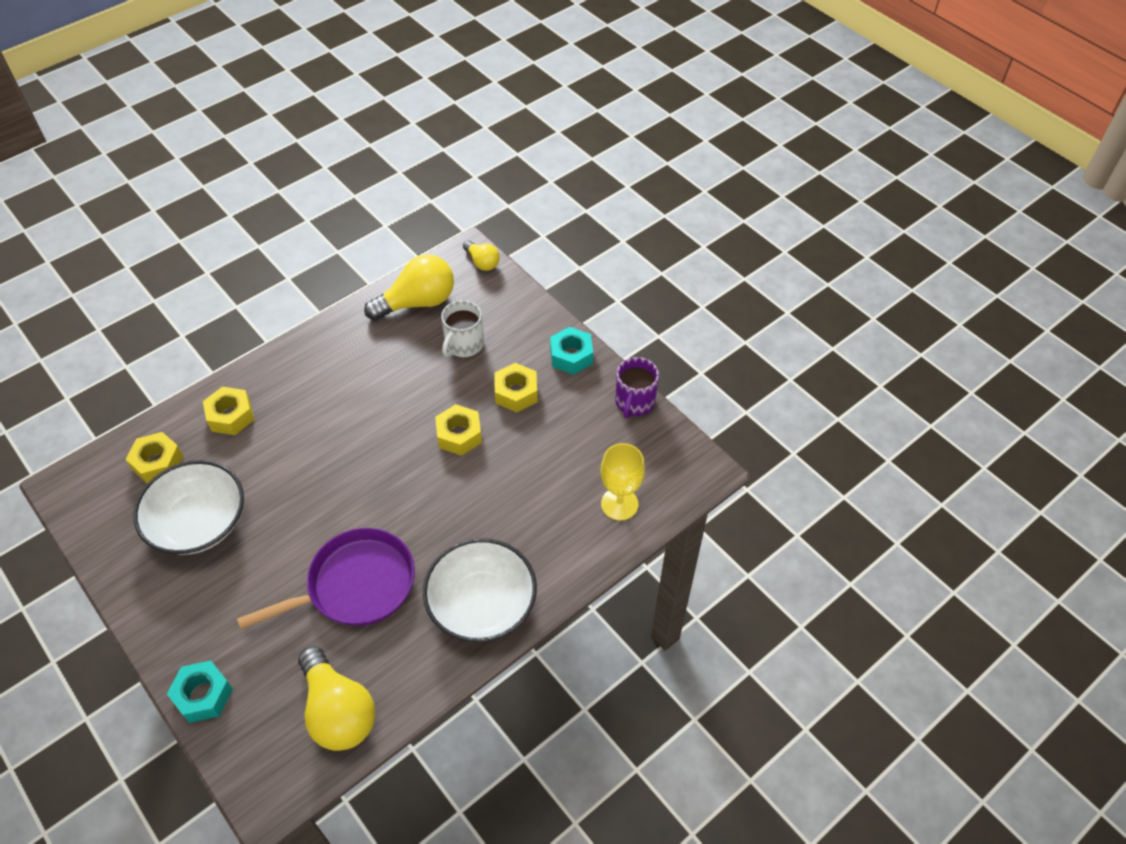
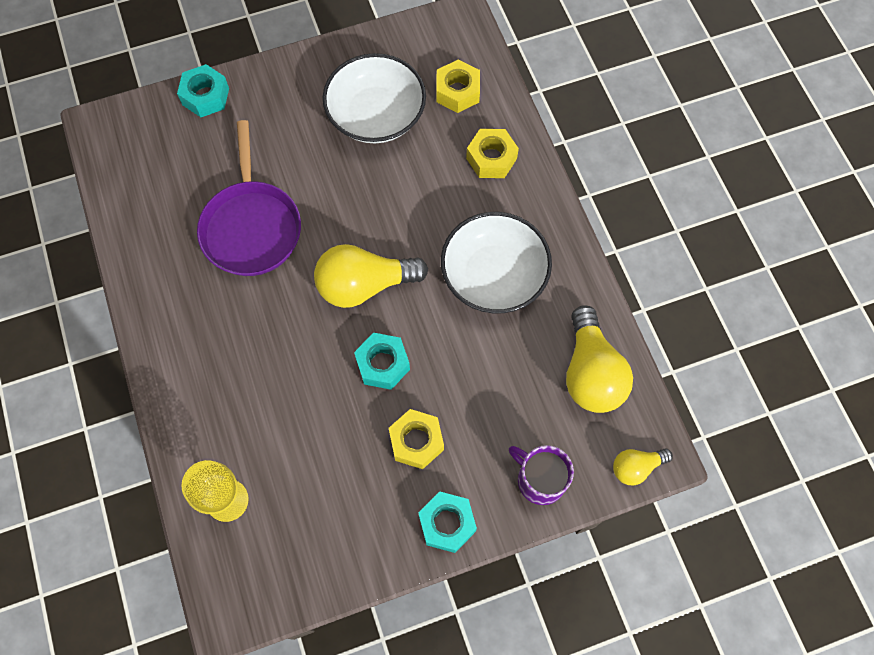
camera: 110 degrees right, 15 degrees up
yellow light bulb [298,646,375,751] -> yellow light bulb moved to [314,244,428,308]
white bowl [423,538,537,642] -> white bowl moved to [441,212,552,314]
yellow nut [435,404,482,456] -> turquoise nut [354,333,410,390]
white mug [441,300,484,357] -> none
purple mug [615,357,659,418] -> purple mug moved to [509,445,574,505]

